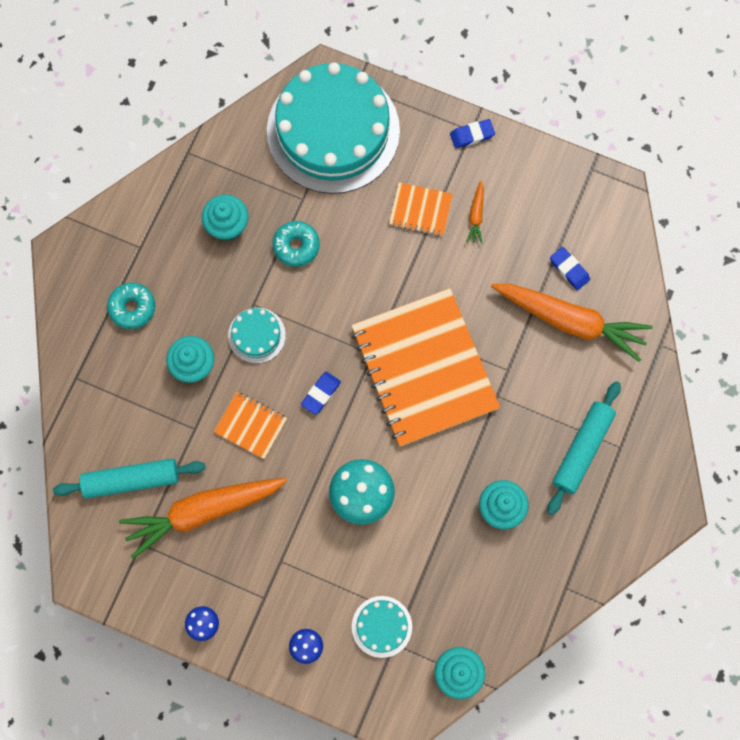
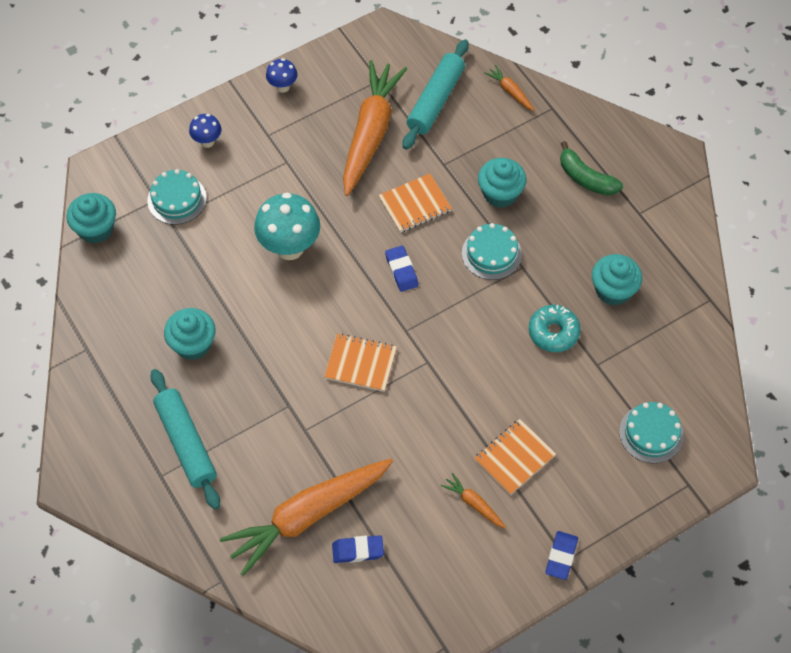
camera: 125 degrees right, 15 degrees down
turquoise donut [107,283,155,329] -> green banana [560,141,623,196]
turquoise cake [267,62,400,194] -> turquoise cake [619,402,684,463], size x0.42
orange notebook [351,288,500,447] -> orange notebook [324,333,397,392], size x0.43
none -> orange carrot [484,65,534,111]

